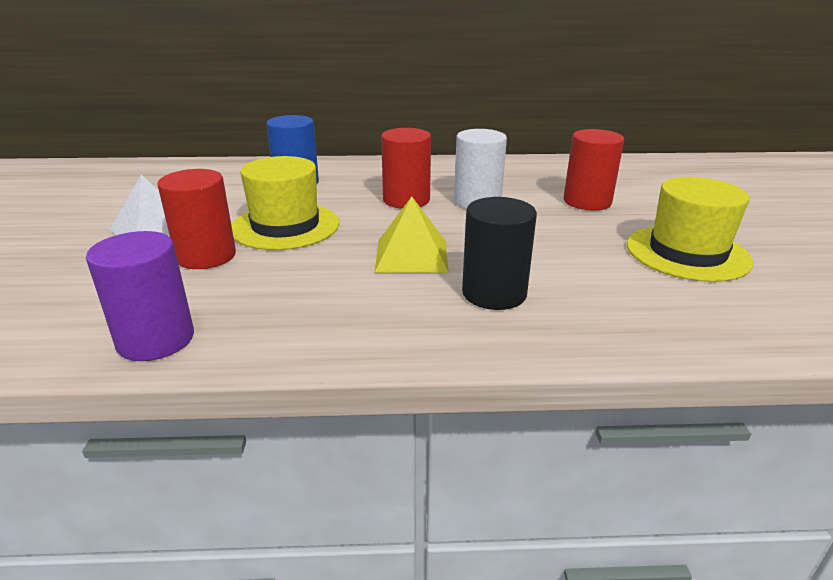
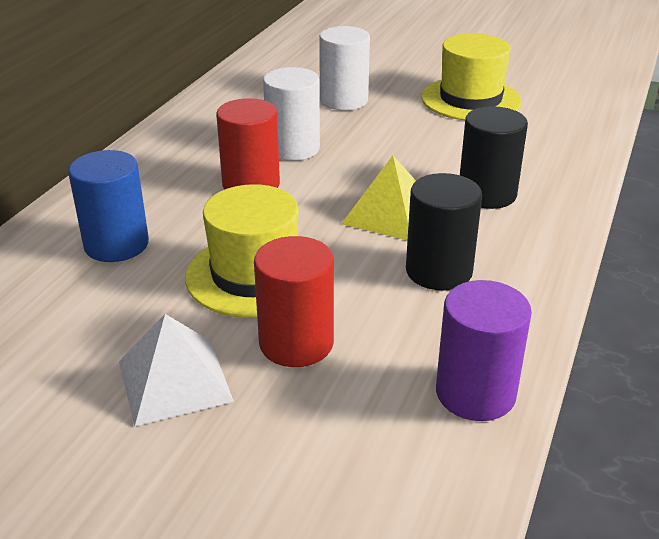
camera: 65 degrees left, 5 degrees up
red cylinder [564,129,624,210] -> white cylinder [319,26,370,110]
none -> black cylinder [406,173,482,290]

